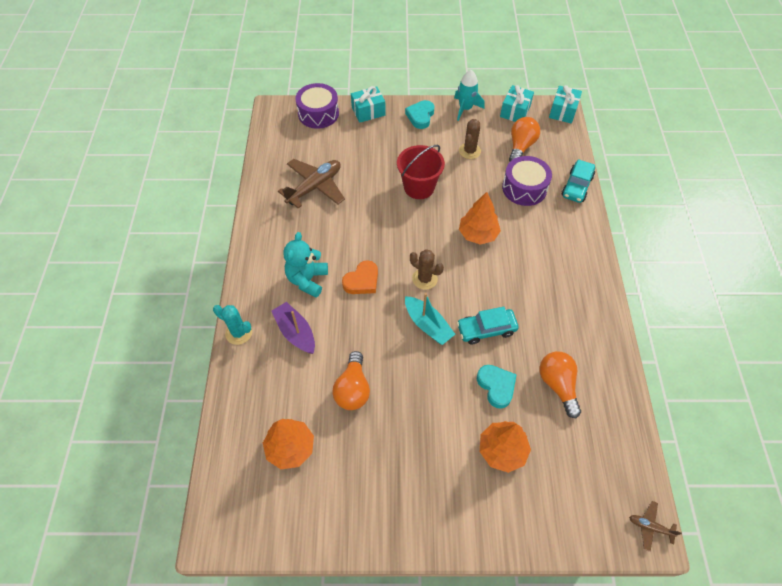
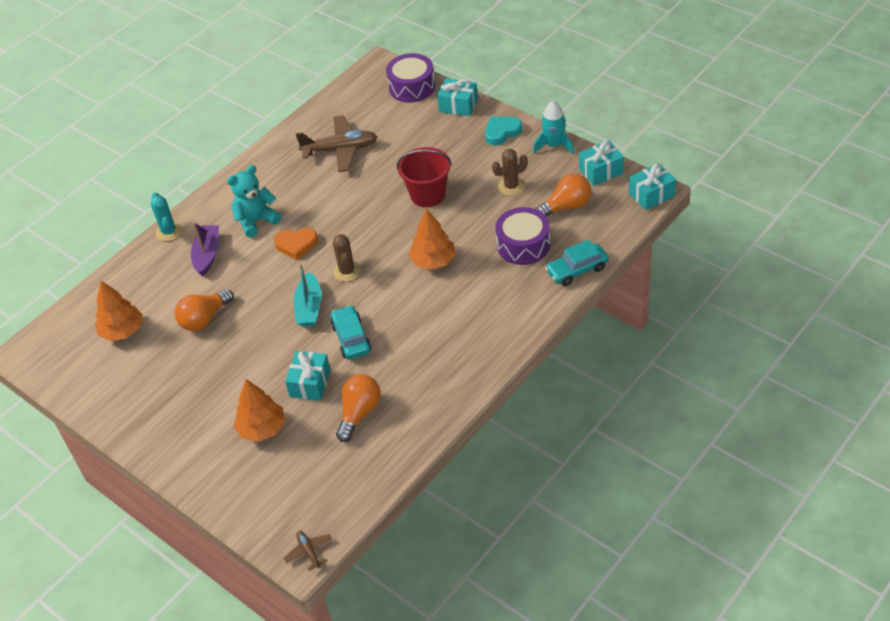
camera: 45 degrees right, 10 degrees down
turquoise car [457,307,519,345] -> turquoise car turned 45 degrees clockwise [331,305,372,360]
turquoise heart [477,365,517,409] -> turquoise gift [285,351,331,401]

